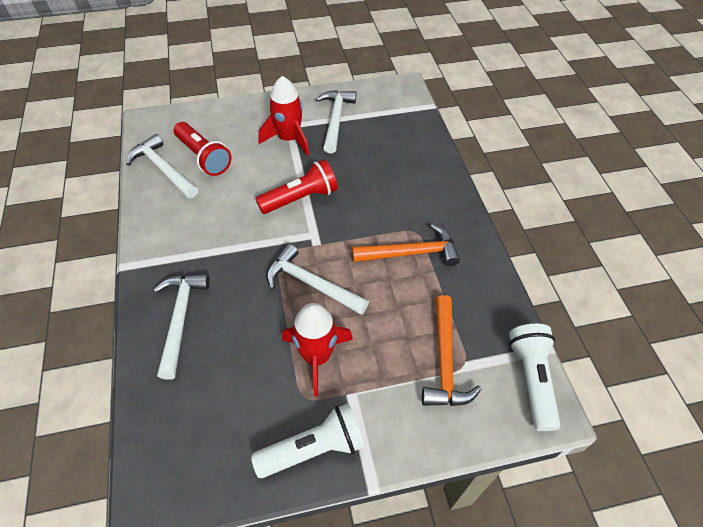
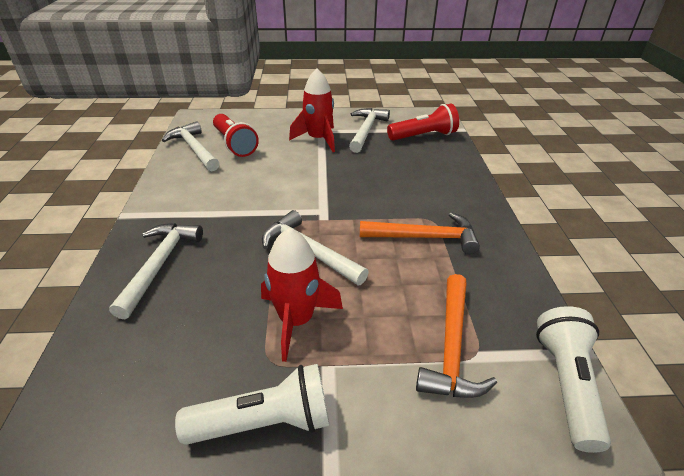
camera: 10 degrees right, 15 degrees down
red flashlight [255,160,338,214] -> red flashlight moved to [387,104,459,141]

